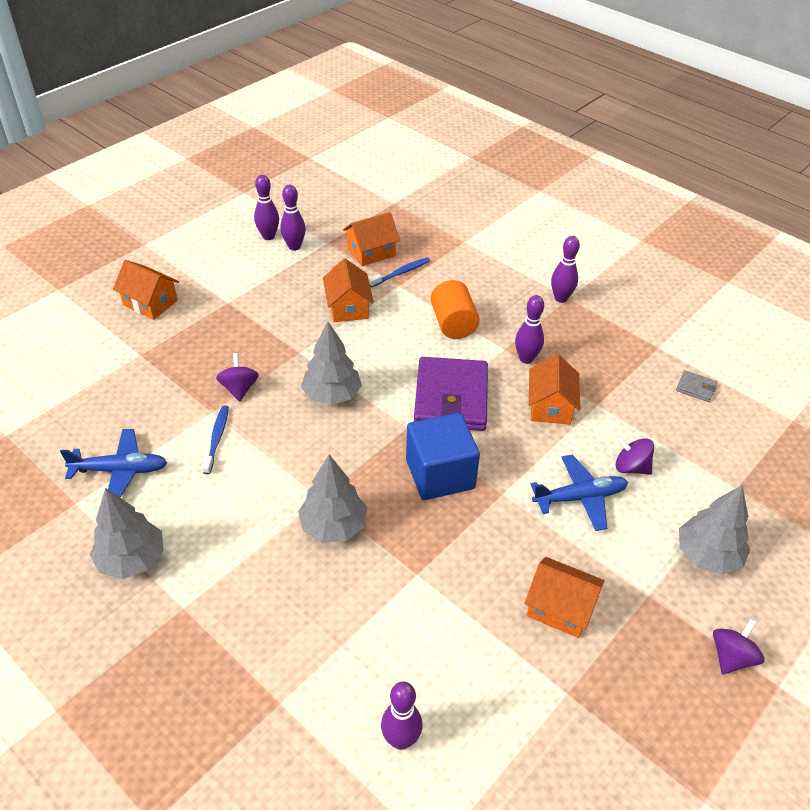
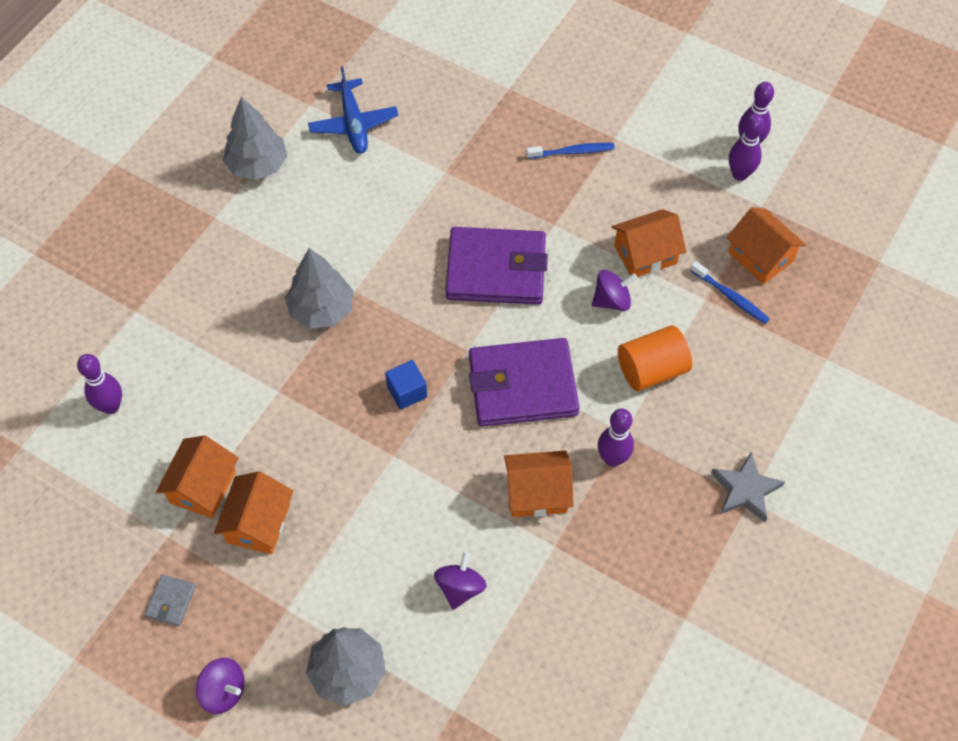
camera: 80 degrees right, 15 degrees up
orange house [113,260,179,320] -> orange house moved to [156,435,238,518]
blue toothbrush [202,405,229,474] -> blue toothbrush moved to [526,143,615,159]
purple spinning top [216,353,259,402] -> purple spinning top moved to [592,270,637,311]
grey tree [301,322,362,405] -> purple wallet [445,227,548,305]
blue cube [406,413,480,500] -> blue cube [385,360,427,409], size x0.51
blue plane [531,455,628,531] -> none
purple bowling pin [551,236,580,303] -> grey star [711,452,785,522]
grey wallet [676,370,717,402] -> grey wallet moved to [145,575,196,626]

